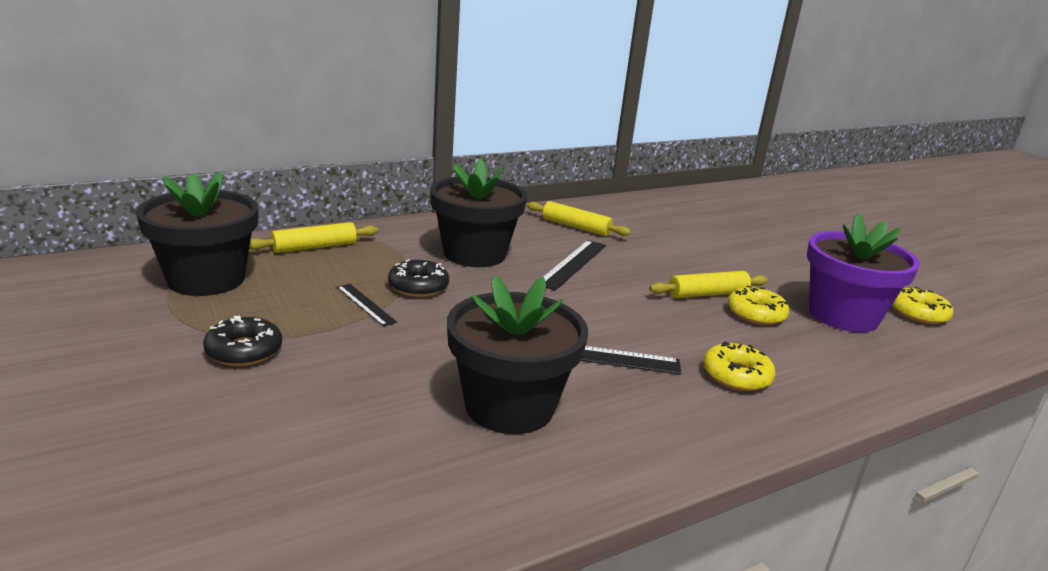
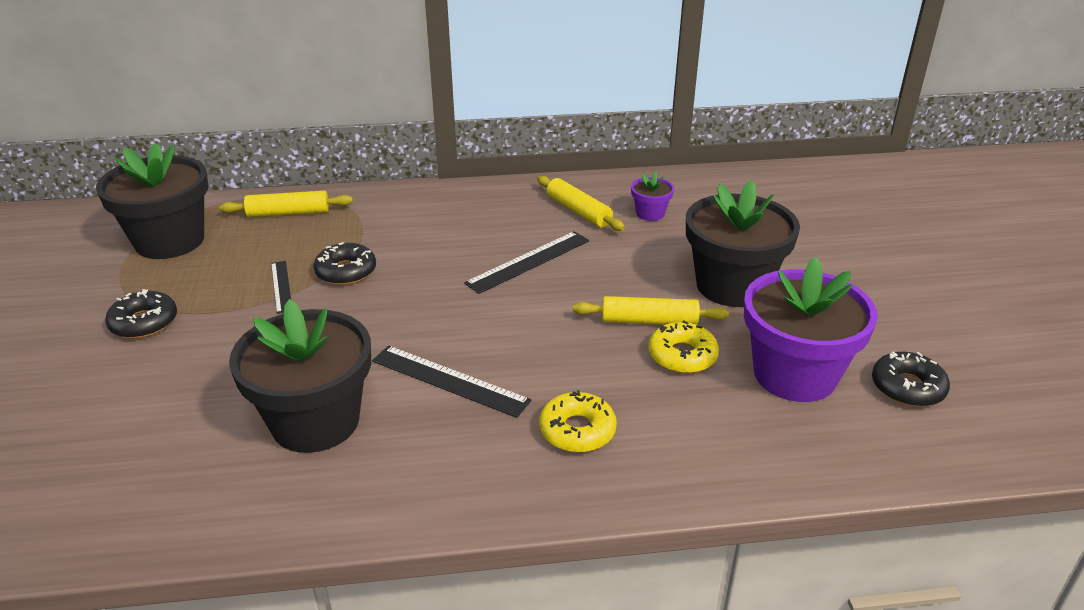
camera: 25 degrees right, 10 degrees up
black flower pot [430,159,527,267] -> black flower pot moved to [686,180,800,307]
yellow donut [892,287,953,324] -> black donut [872,352,950,407]
none -> purple flower pot [631,172,674,221]

